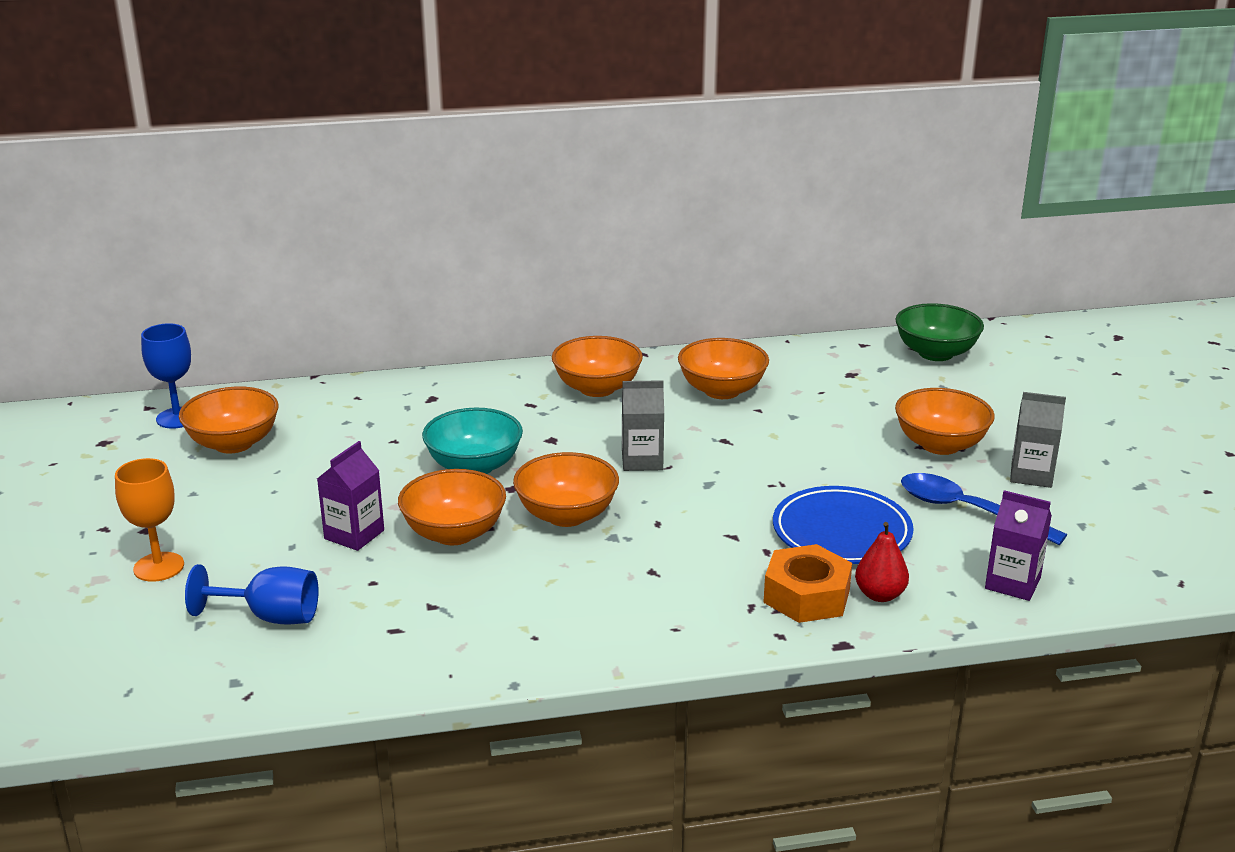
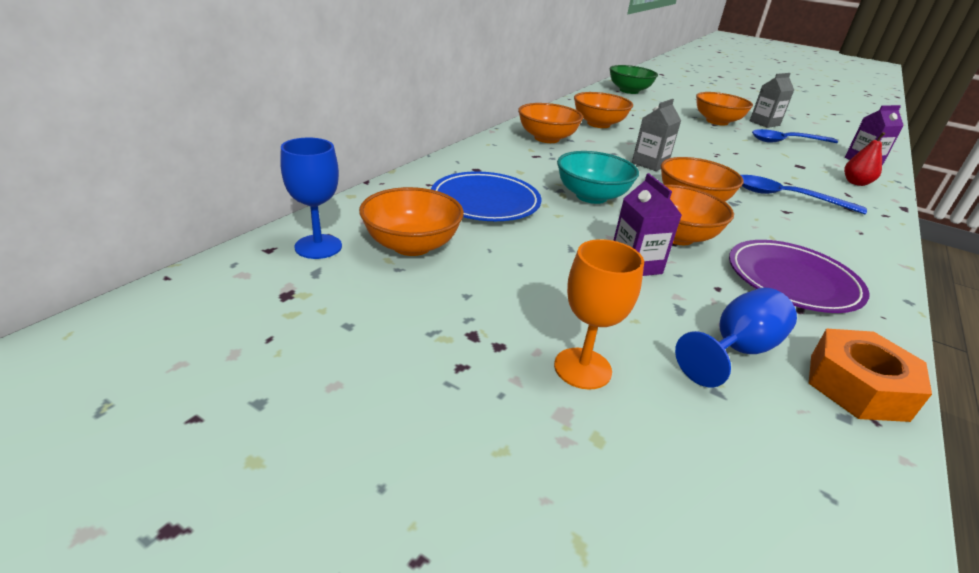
camera: 50 degrees left, 5 degrees up
orange nut [763,544,852,623] -> orange nut moved to [809,328,932,422]
blue plate [773,486,914,564] -> blue plate moved to [431,171,541,221]
none -> purple plate [729,240,870,313]
none -> blue spoon [741,175,867,214]

